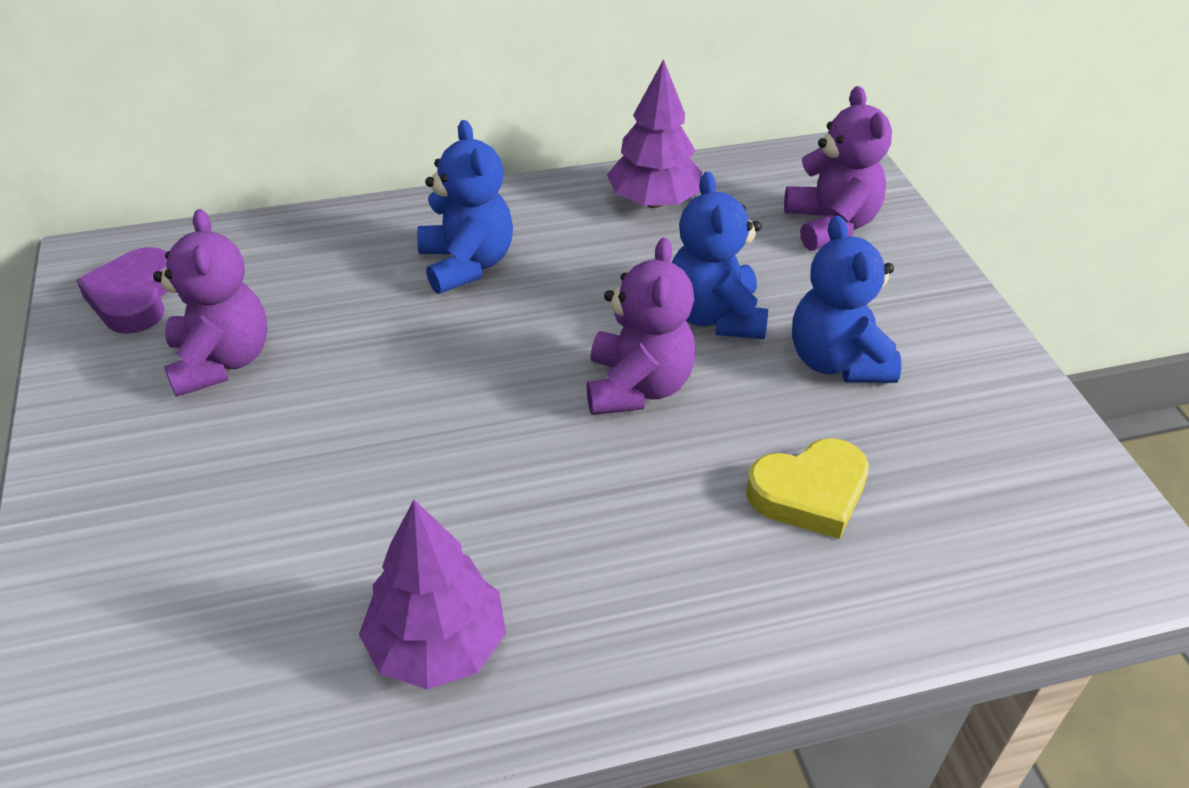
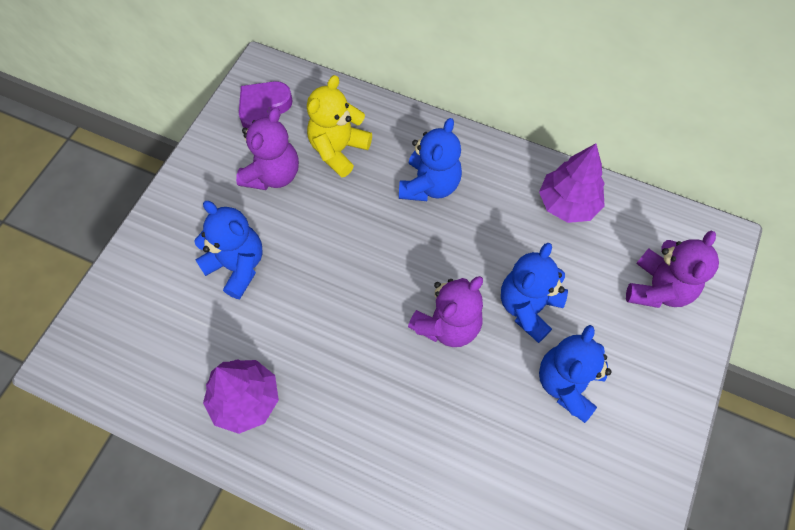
camera: 40 degrees right, 20 degrees up
yellow heart [746,438,869,539] -> none
none -> blue teddy bear [194,201,263,299]
none -> yellow teddy bear [307,75,372,178]

